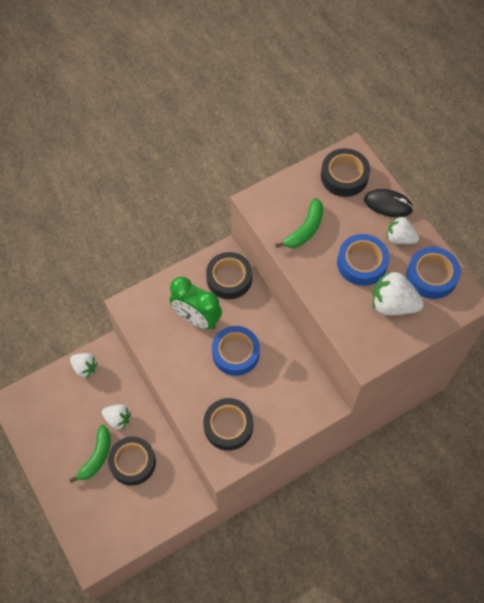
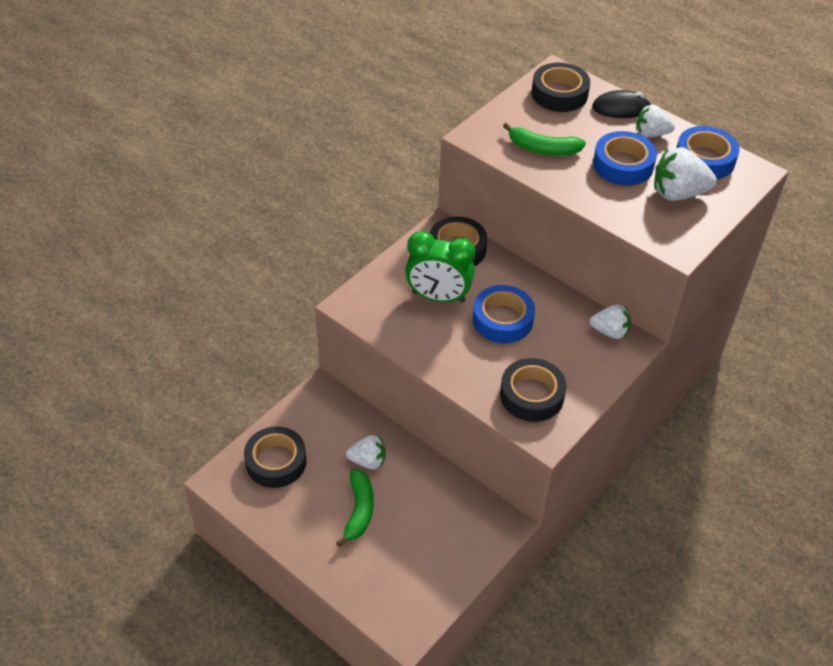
camera: 20 degrees left, 15 degrees down
white strawberry [70,353,98,378] -> white strawberry moved to [590,305,631,339]
black tape [108,436,156,486] -> black tape moved to [244,426,307,488]
green banana [275,198,323,248] -> green banana turned 90 degrees clockwise [503,123,586,156]

